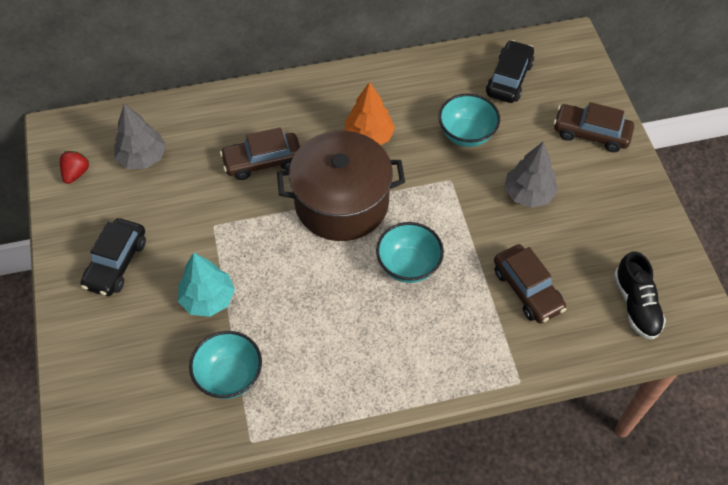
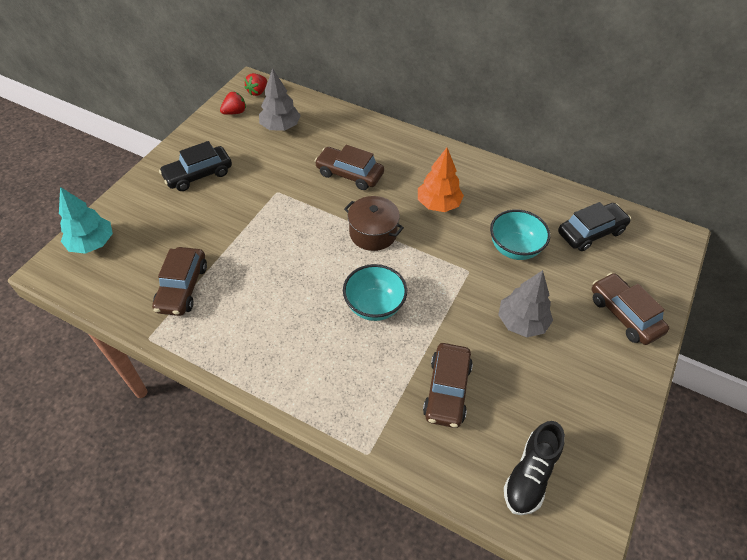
camera: 40 degrees right, 5 degrees down
turquoise tree [178,252,235,317] -> turquoise tree moved to [59,187,113,254]
turquoise bowl [189,331,262,399] -> brown car [152,247,207,316]
brown pot [277,131,405,241] -> brown pot [344,196,404,251], size x0.56
none -> red strawberry [244,73,267,96]

